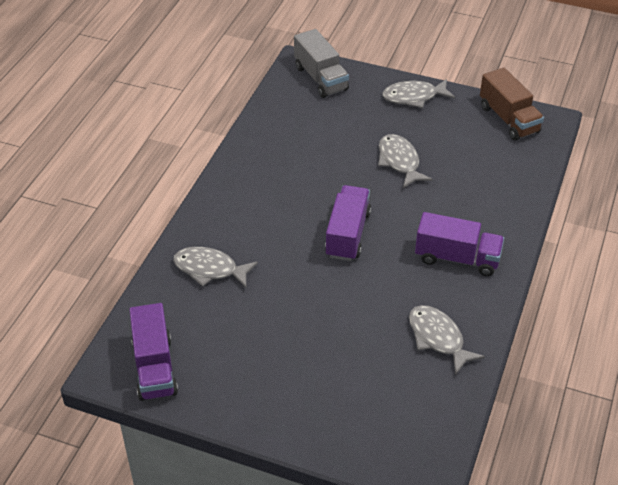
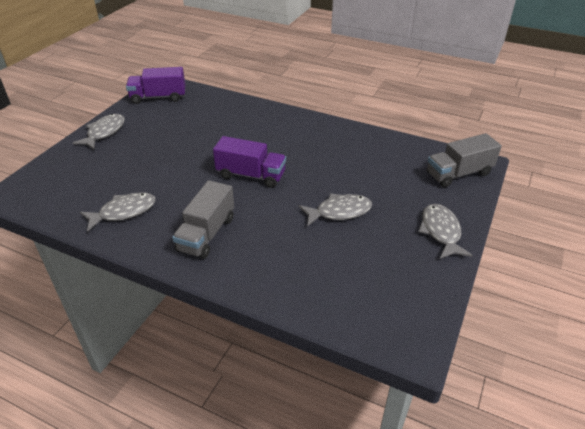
camera: 95 degrees right, 5 degrees down
grey fish [173,247,258,288] -> grey fish moved to [72,114,125,149]
purple truck [415,212,504,276] -> grey truck [172,180,234,259]
brown truck [480,67,544,141] -> none

